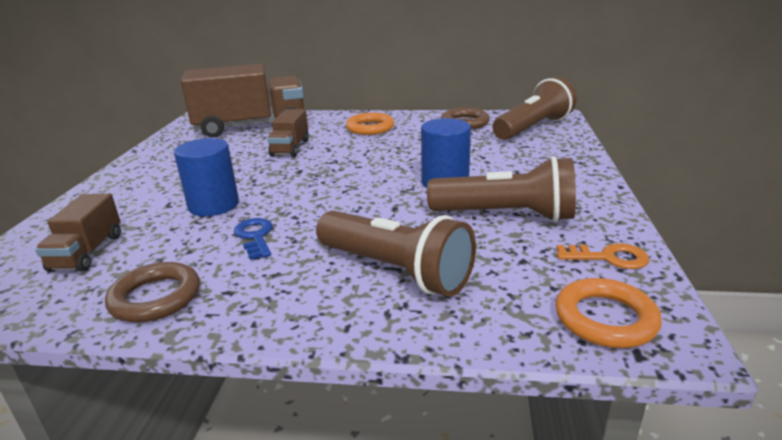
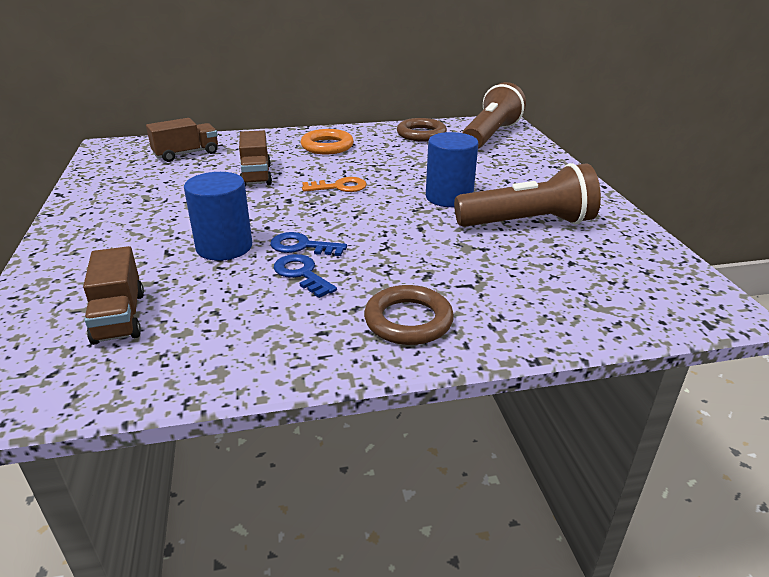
camera: 20 degrees left, 5 degrees up
brown ring [105,262,200,322] -> brown ring moved to [364,285,454,345]
brown truck [181,64,304,138] -> brown truck [146,118,218,162], size x0.49
brown flashlight [316,211,476,297] -> none
orange ring [555,278,662,348] -> none
orange key [557,244,649,269] -> orange key moved to [302,177,367,192]
none -> blue key [270,232,347,256]

